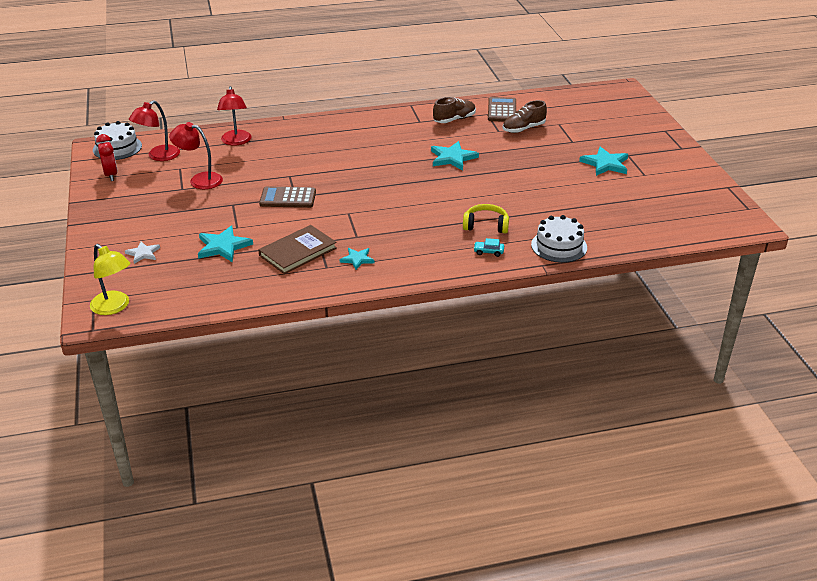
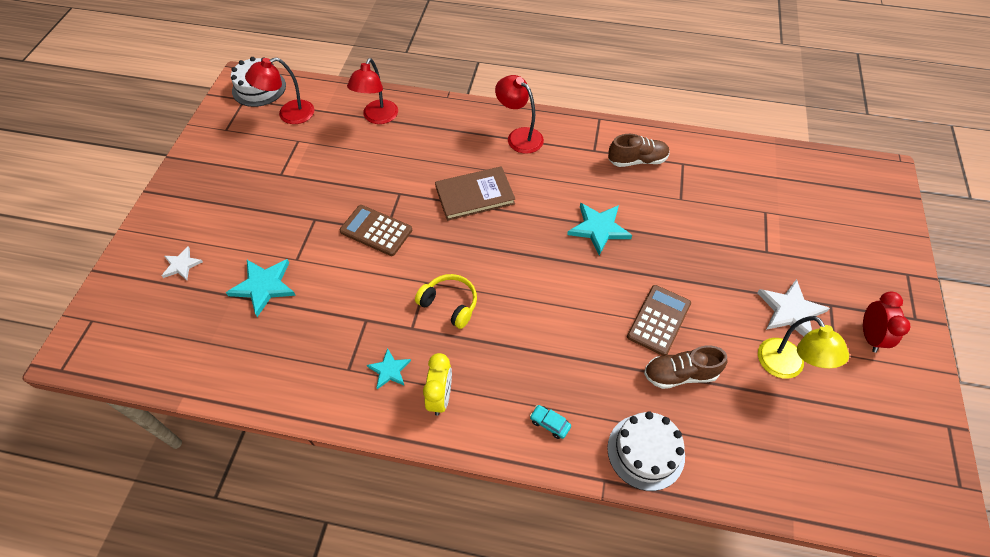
camera: 25 degrees right, 20 degrees up
yellow lamp [90,244,130,315] -> yellow lamp moved to [758,316,849,379]
red clock [96,134,117,181] -> red clock moved to [863,291,911,353]
red lamp [169,122,223,189] -> red lamp moved to [495,75,544,154]
brown book [258,225,337,274] -> brown book moved to [435,166,515,221]
yellow headphones [463,204,509,233] -> yellow headphones moved to [415,274,477,329]
brown calculator [488,97,516,122] -> brown calculator moved to [627,285,691,356]
brown shoe [503,100,547,133] -> brown shoe moved to [644,345,727,389]
turquoise star [579,147,628,176] -> white star [757,279,830,337]
none -> yellow clock [423,353,452,416]

